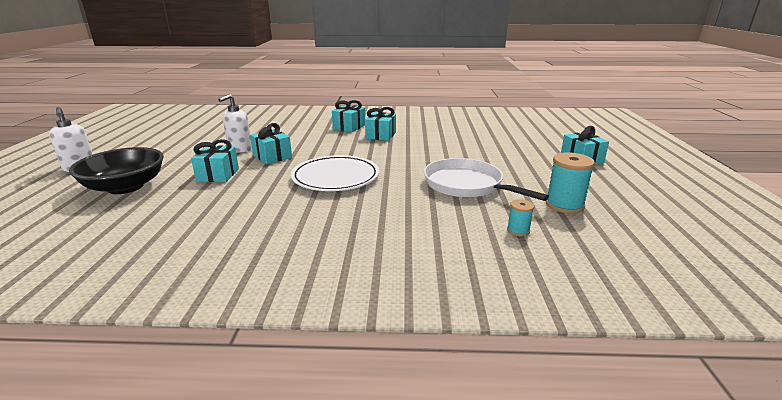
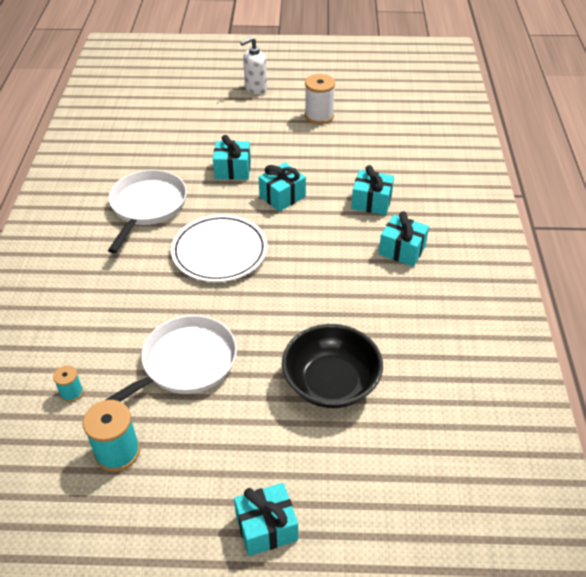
camera: 90 degrees right, 20 degrees up
black bowl [69,147,164,194] -> black bowl moved to [282,324,383,408]
white soap dispenser [218,94,252,153] -> none
turquoise gift [365,107,396,141] -> turquoise gift moved to [351,165,394,215]
none -> white pan [108,170,187,254]
none -> white spool [305,74,335,124]

